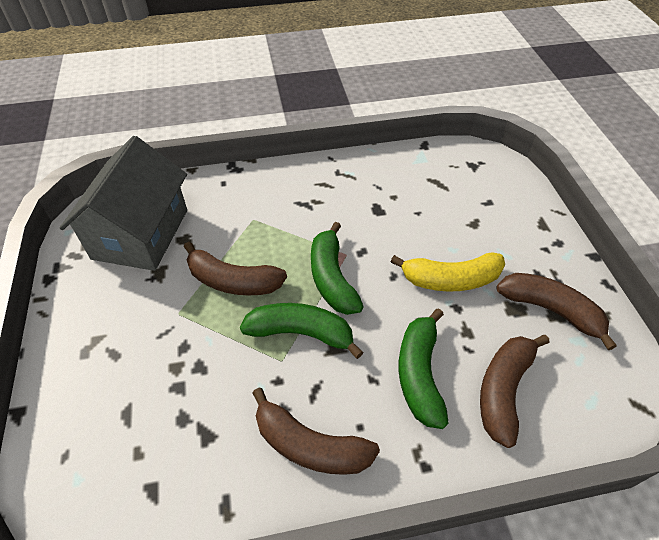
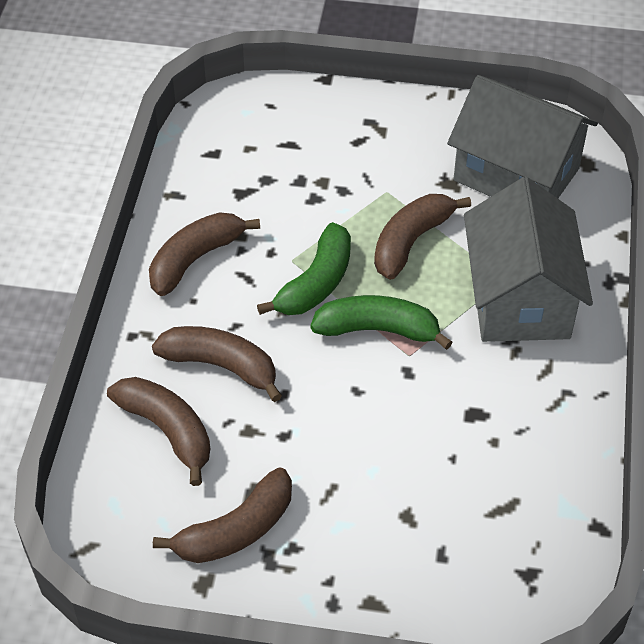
camera: 110 degrees right, 0 degrees up
yellow banana [390,252,505,292] -> none
green banana [399,308,449,429] -> brown banana [152,326,282,402]
none -> grey house [464,177,593,342]

